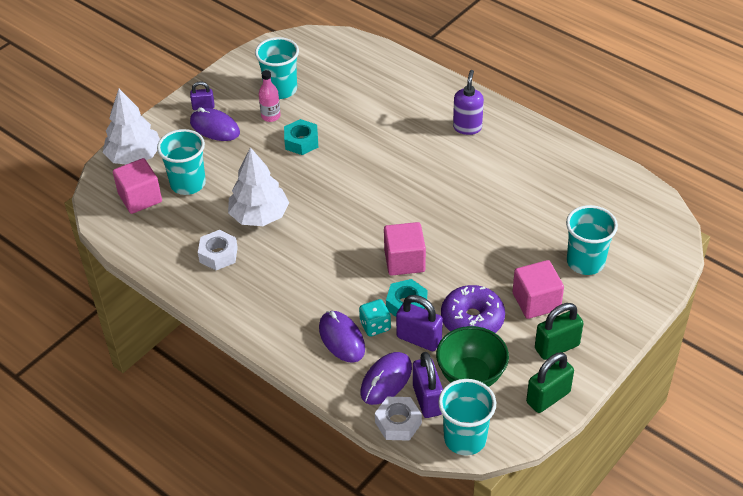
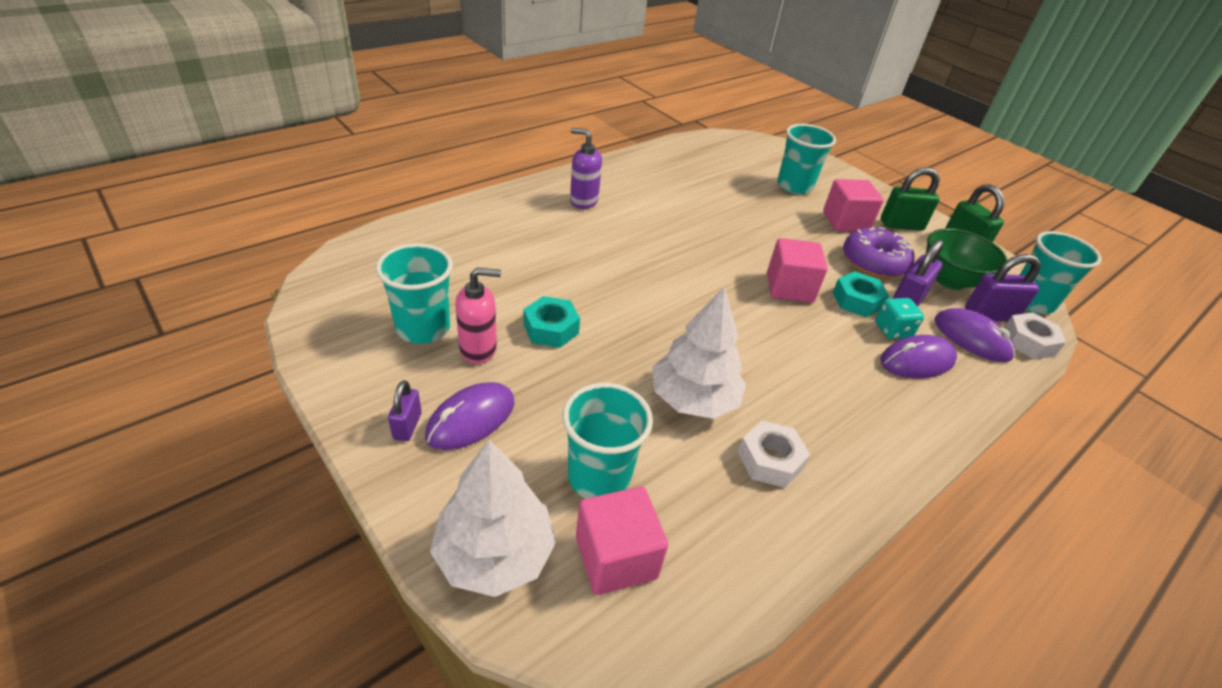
camera: 85 degrees left, 5 degrees down
pink bottle [258,70,281,122] -> pink soap dispenser [455,268,501,364]
green padlock [535,303,584,360] -> green padlock turned 75 degrees counterclockwise [881,167,940,231]

